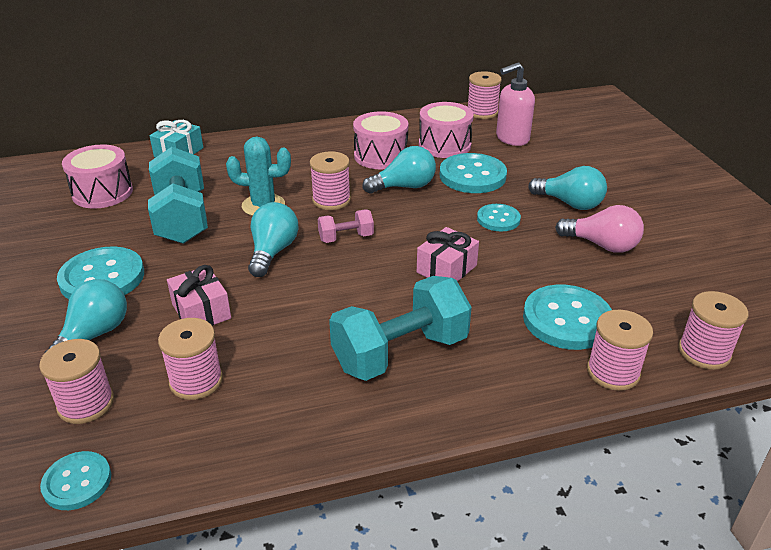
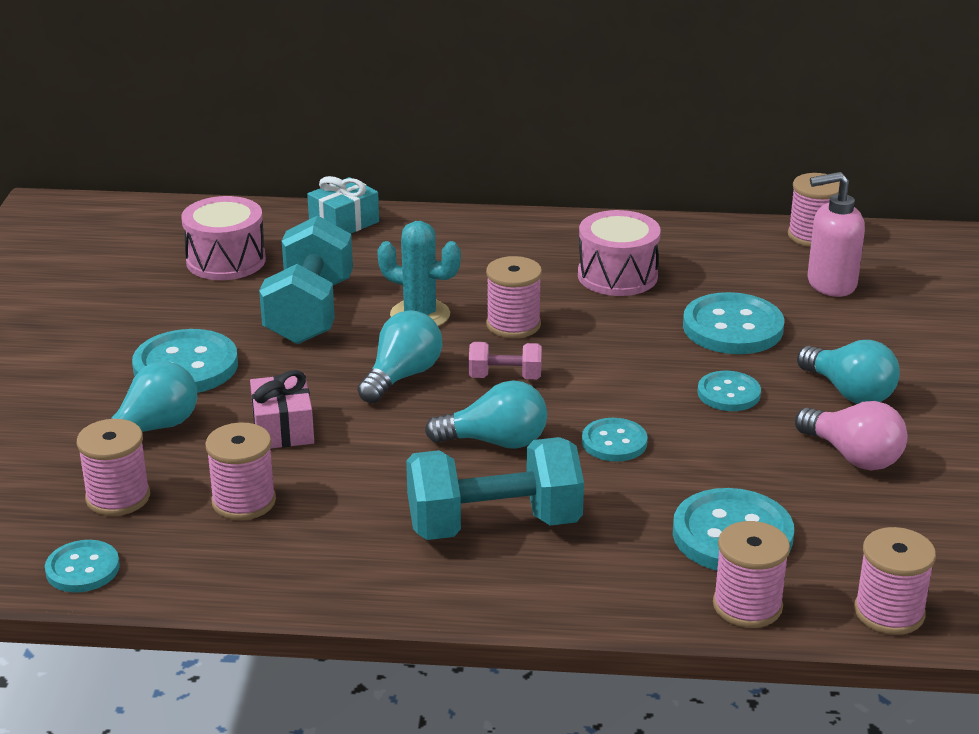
camera: 20 degrees right, 5 degrees down
turquoise light bulb [363,146,436,194] -> turquoise light bulb moved to [425,380,547,449]
pink gift [417,227,479,281] -> turquoise button [582,418,647,462]
pink drum [419,102,474,158] -> none

